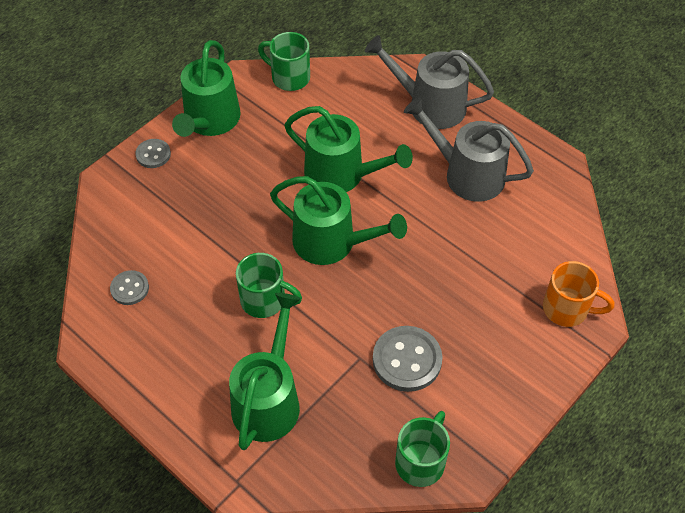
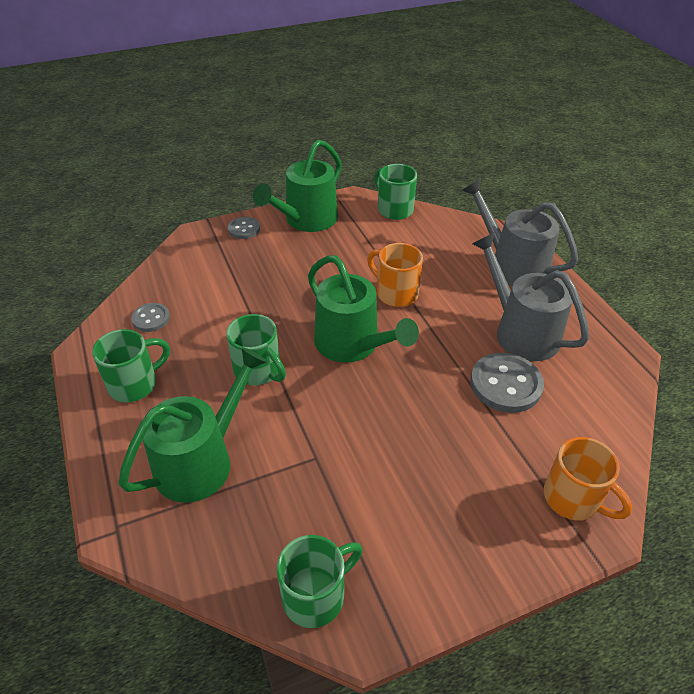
camera: 25 degrees right, 10 degrees down
green watering can [284,106,413,192] -> orange mug [367,243,423,307]
grey button [373,326,443,392] -> grey button moved to [471,353,544,413]
none -> green mug [92,329,170,402]

